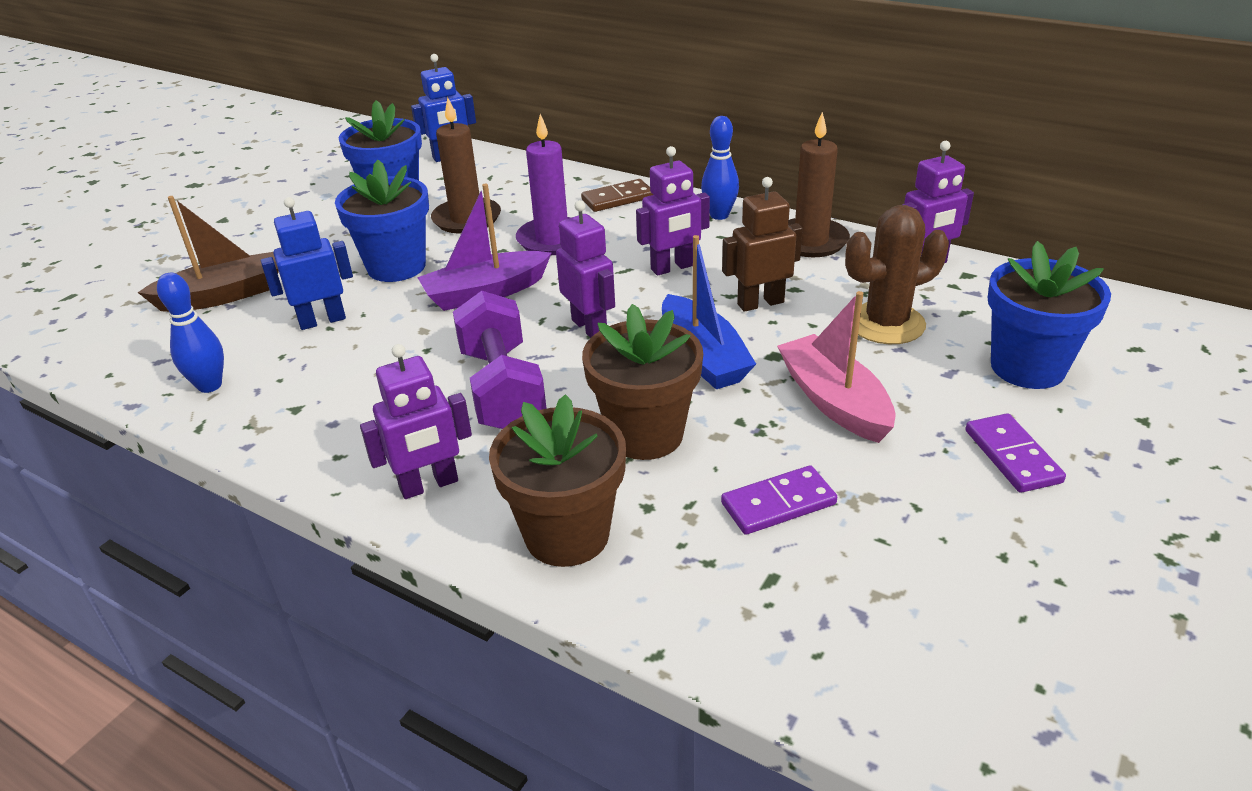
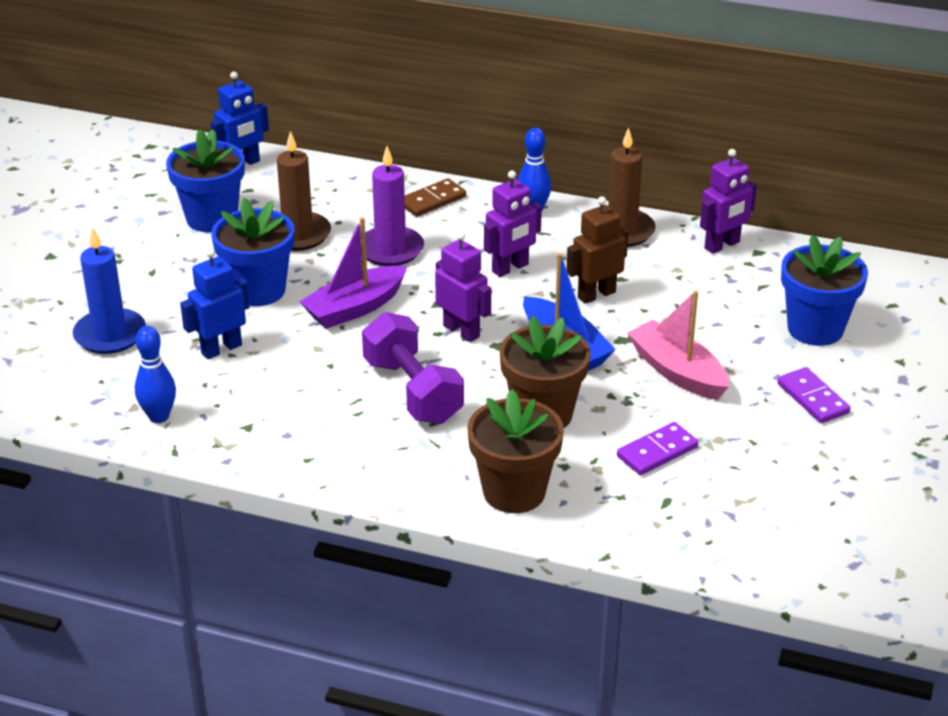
camera: 15 degrees left, 0 degrees up
brown boat [137,196,279,312] -> blue candle [73,227,146,354]
purple robot [360,344,472,499] -> none
brown cactus [845,205,949,344] -> none

